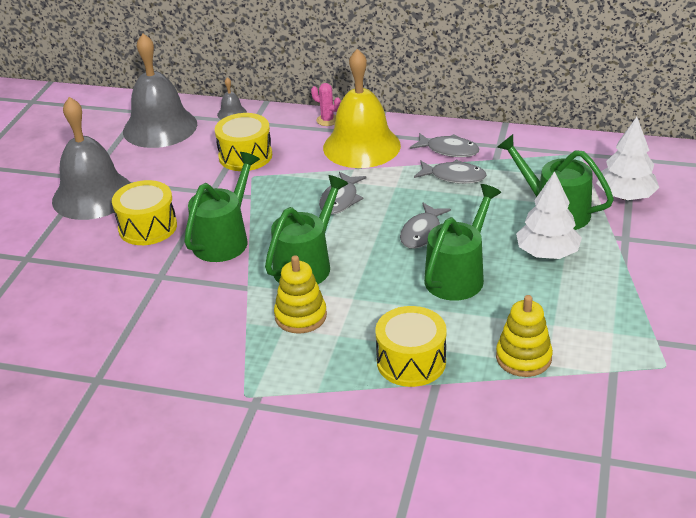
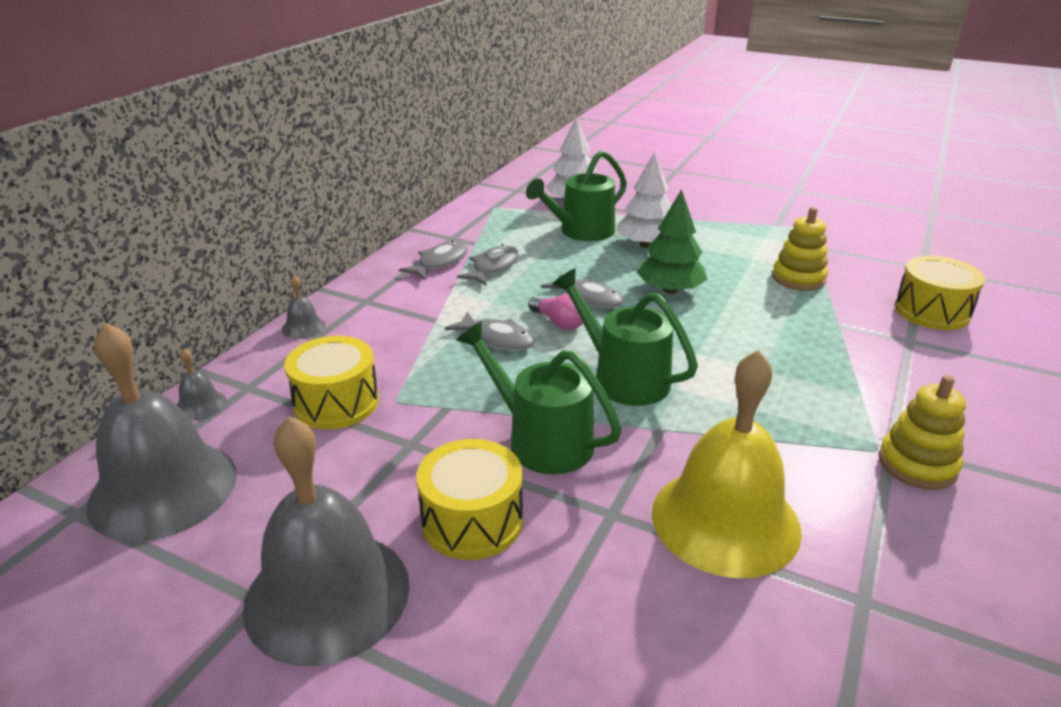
camera: 80 degrees left, 5 degrees down
yellow stacking toy [274,255,327,333] -> yellow stacking toy moved to [879,375,966,490]
pink cactus [311,83,341,126] -> grey bell [282,275,325,339]
yellow bell [323,49,401,168] -> yellow bell moved to [652,350,802,578]
yellow drum [375,306,447,387] -> yellow drum moved to [895,256,985,330]
green watering can [424,184,502,301] -> green tree [637,189,708,294]
none -> pink light bulb [529,293,583,330]

